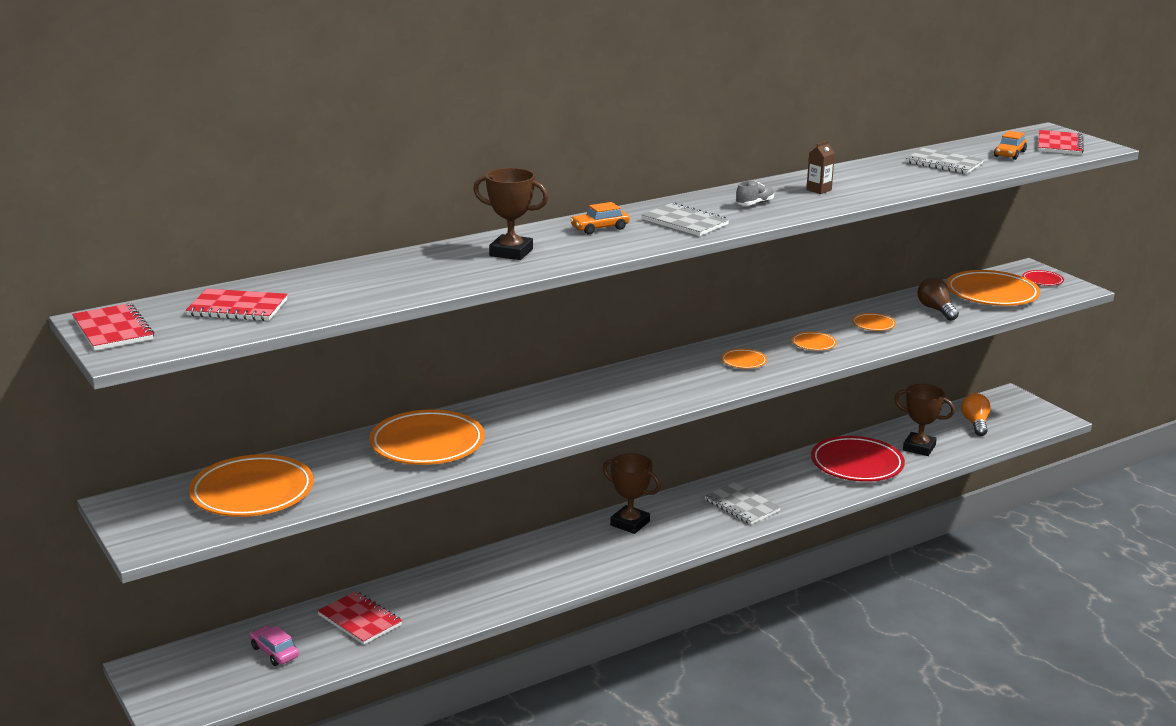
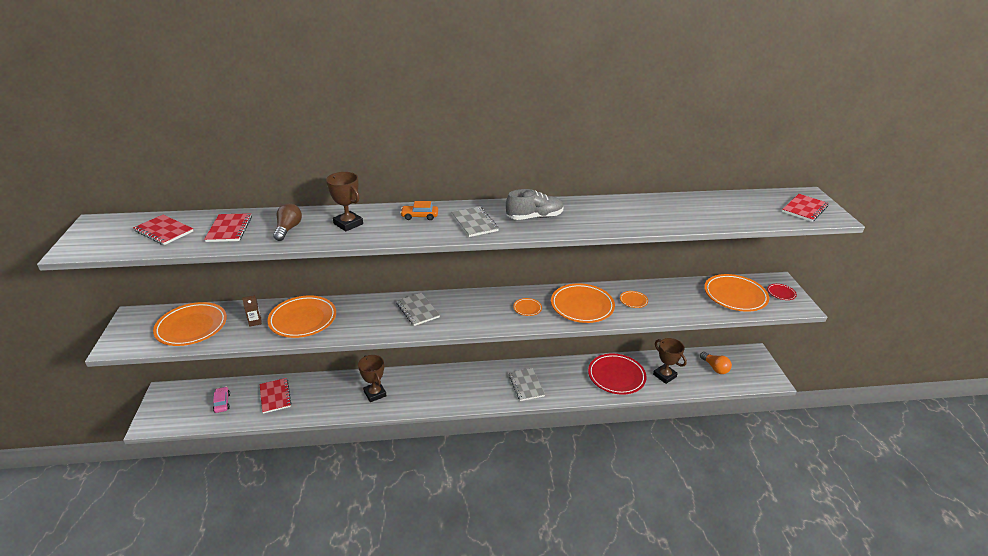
camera: 25 degrees right, 10 degrees up
red notebook [72,303,154,351] -> red notebook moved to [204,213,252,242]
brown trophy [603,453,661,534] -> brown trophy moved to [358,355,386,402]
grey shoe [736,181,774,205] -> grey shoe [506,189,564,220], size x1.83
orange plate [792,332,837,351] -> orange plate [551,283,615,323], size x2.22
brown carton [806,140,835,194] -> brown carton moved to [242,295,262,327]
grey notebook [906,148,984,174] -> grey notebook moved to [396,293,440,326]
brown light bulb [917,277,959,321] -> brown light bulb moved to [273,203,302,241]
orange light bulb [961,393,991,436] -> orange light bulb turned 120 degrees clockwise [700,352,732,374]
orange car [994,131,1027,160] -> none

